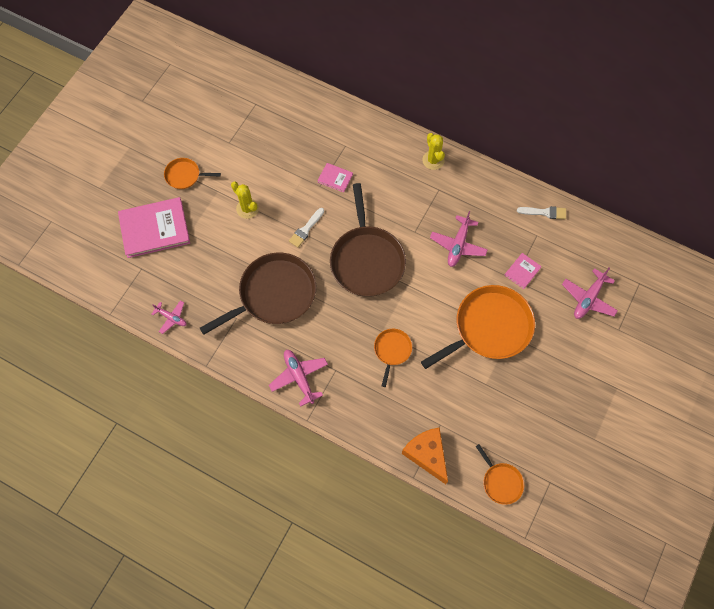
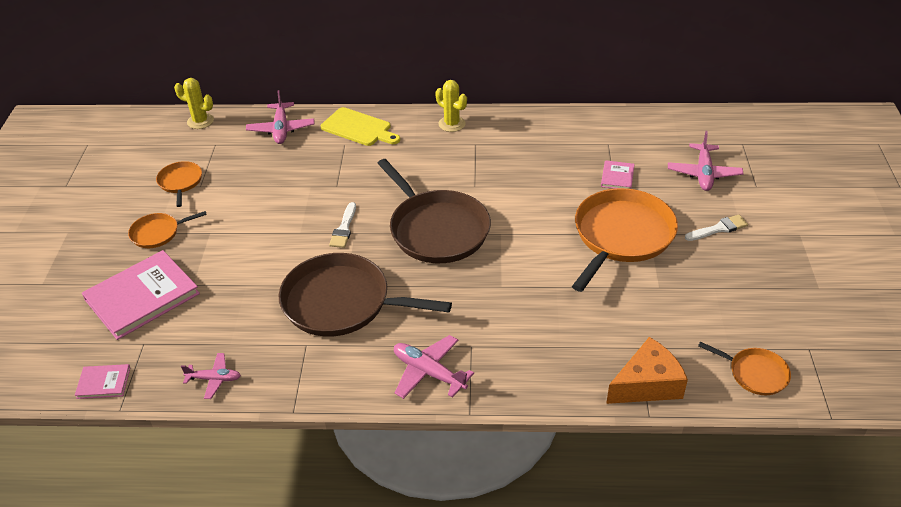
camera: 25 degrees left, 25 degrees down
brown pan [200,253,316,335] -> brown pan turned 105 degrees counterclockwise [279,253,452,337]
yellow cactus [231,181,259,219] -> yellow cactus moved to [174,78,214,129]
pink book [318,163,353,193] -> pink book moved to [75,364,130,399]
orange pan [374,329,412,387] -> orange pan moved to [156,161,202,207]
orange cheese [402,427,448,484] -> orange cheese turned 120 degrees clockwise [606,337,688,404]
pink plane [430,211,488,267] -> pink plane moved to [246,90,314,144]
white brush [517,206,566,219] -> white brush moved to [685,215,748,241]
none -> yellow cutting board [321,107,400,146]

